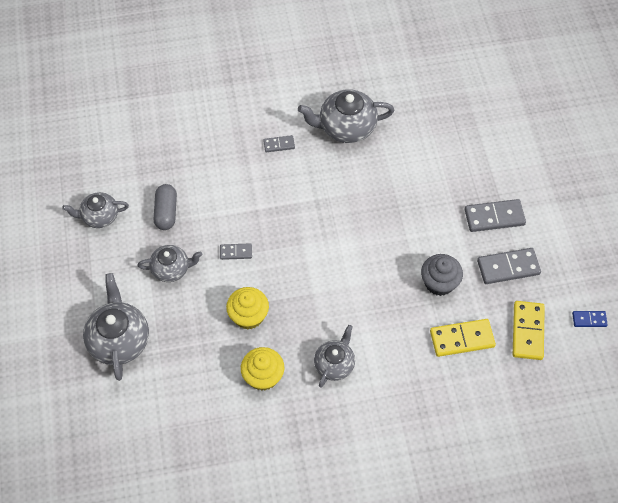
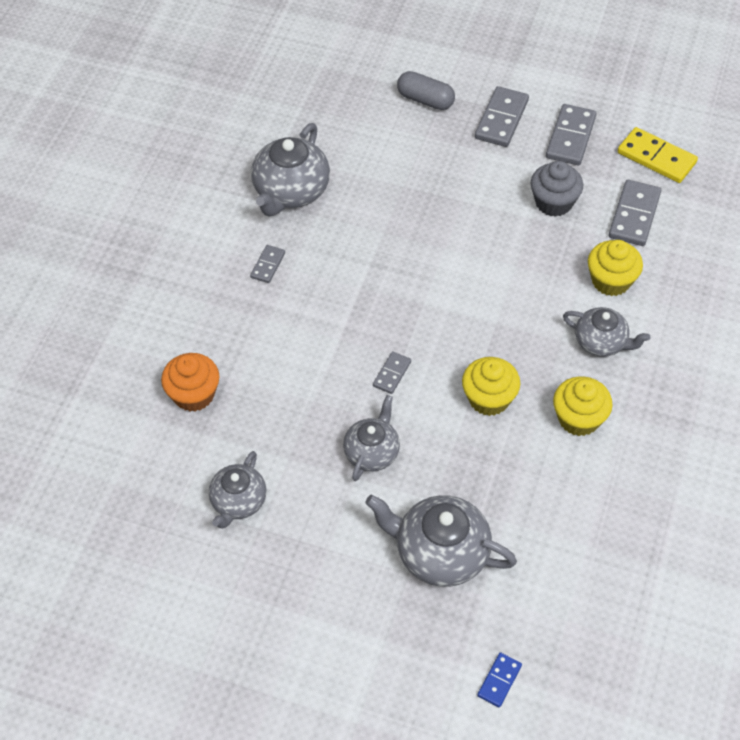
camera: 60 degrees left, 5 degrees down
grey capsule [153,184,177,230] -> grey capsule moved to [397,71,455,110]
grey teapot [314,325,355,388] -> grey teapot turned 150 degrees clockwise [563,307,650,357]
yellow domino [430,319,496,357] -> grey domino [609,180,661,246]
blue domino [572,311,608,327] -> blue domino moved to [477,652,522,708]
none -> orange cupcake [161,353,219,411]
none -> yellow cupcake [588,240,643,296]

